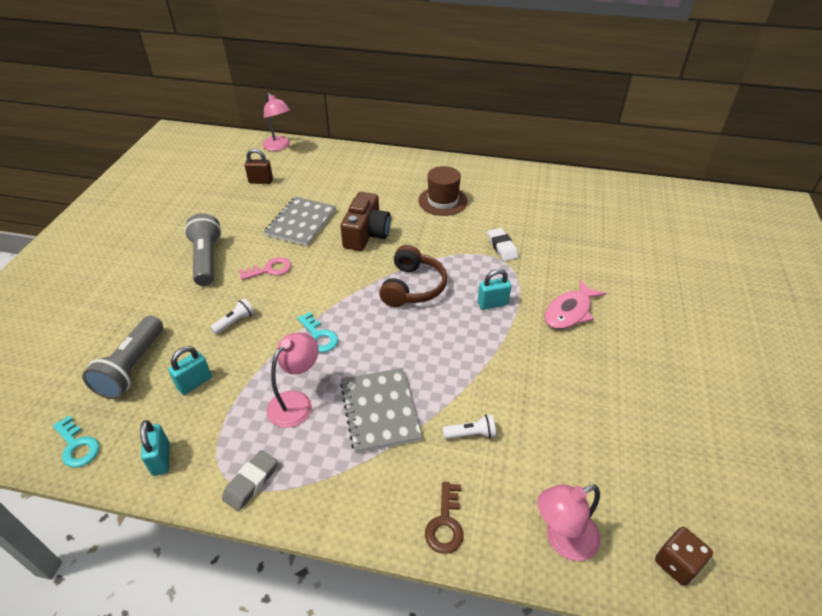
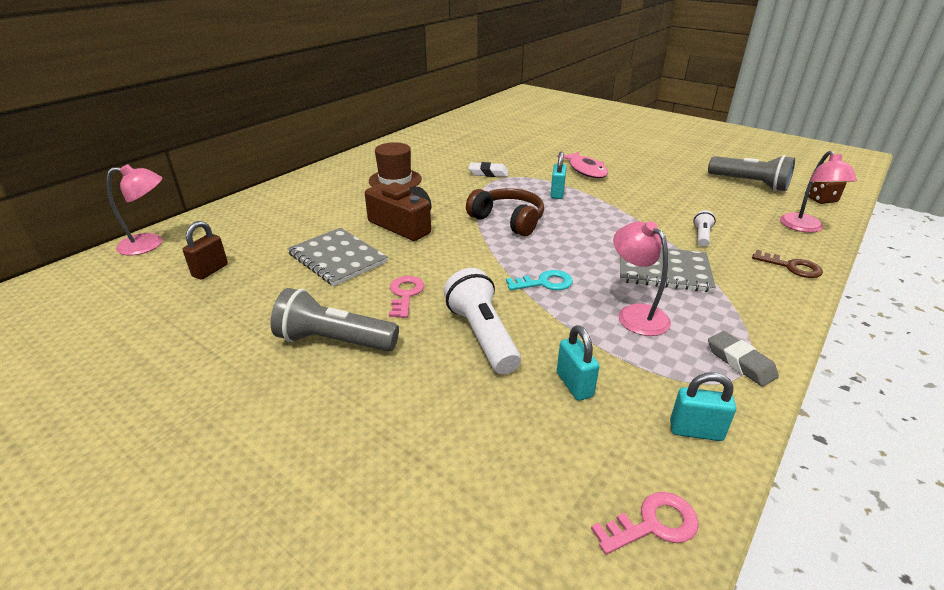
camera: 65 degrees left, 10 degrees down
turquoise key [53,415,100,467] -> pink key [591,492,699,554]
grey flashlight [82,316,163,399] -> grey flashlight moved to [708,155,795,191]
white flashlight [210,298,255,334] -> white flashlight [444,268,521,375], size x1.98

